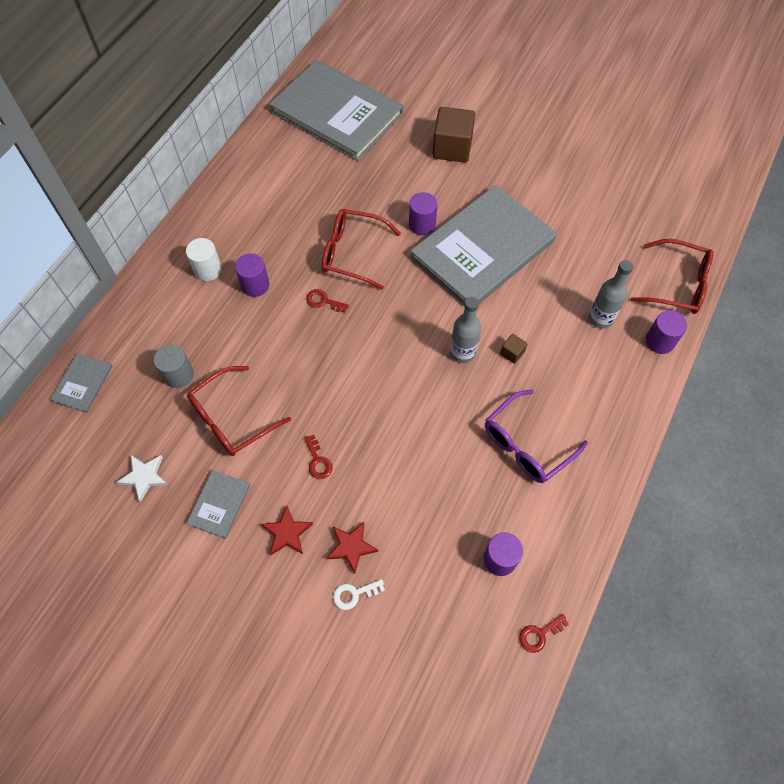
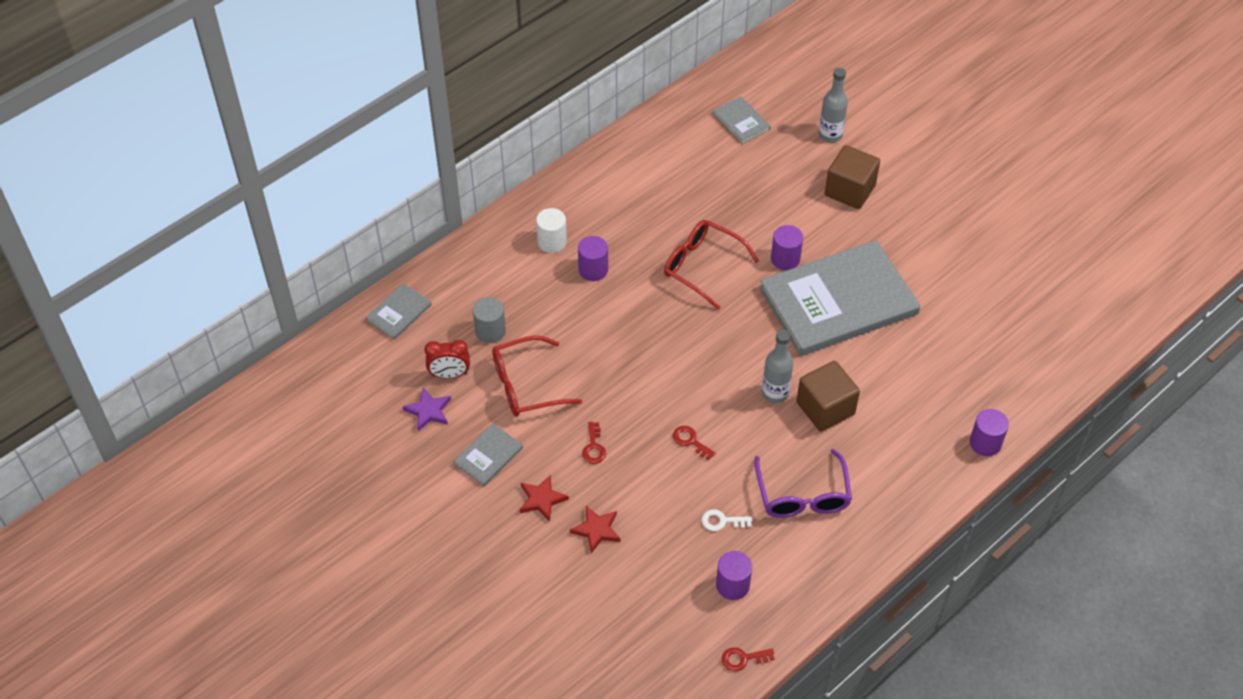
camera: 20 degrees right, 10 degrees down
white star [116,455,168,502] -> purple star [403,387,451,431]
grey book [269,60,403,161] -> grey book [713,96,771,144], size x0.41
red key [306,289,349,313] -> red key moved to [673,426,716,460]
white key [333,579,385,610] -> white key moved to [702,509,752,531]
purple glasses [485,390,588,483] -> purple glasses turned 75 degrees counterclockwise [755,449,852,518]
brown cube [500,334,527,364] -> brown cube [796,361,860,432], size x2.23
grey bottle [589,260,633,329] -> grey bottle moved to [819,68,848,143]
red glasses [630,239,714,314] -> none
none -> red clock [425,340,470,379]

